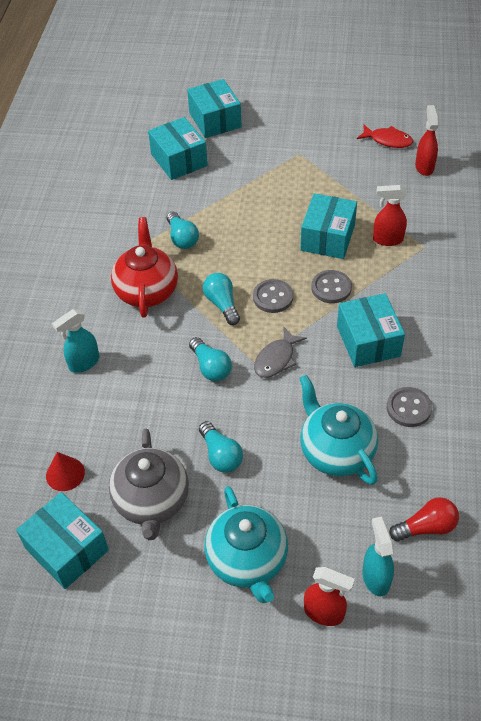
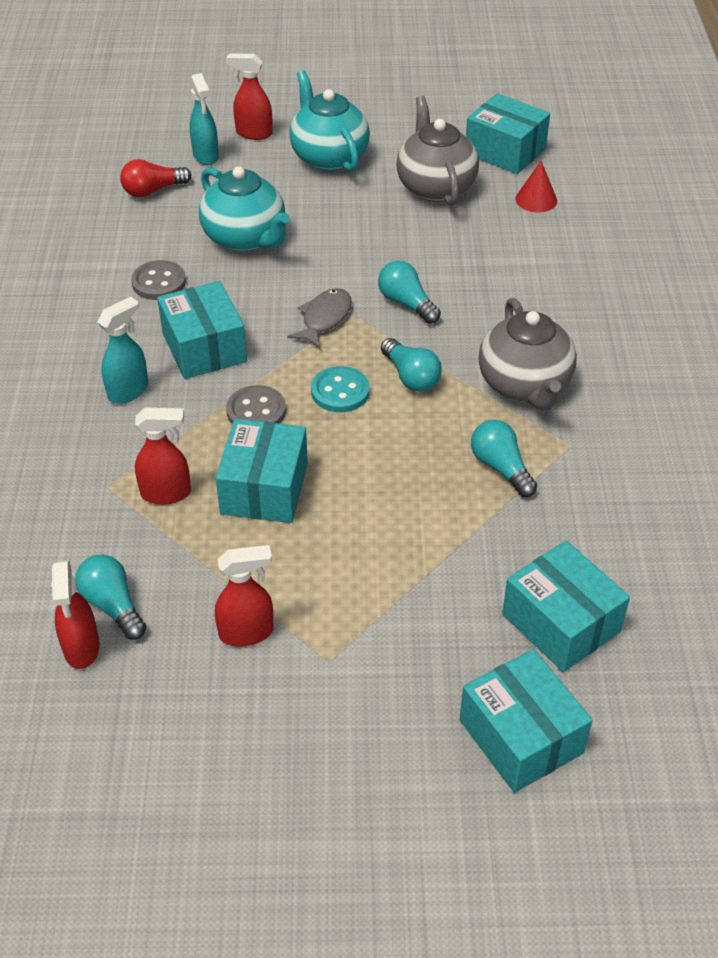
camera: 170 degrees right, 5 degrees down
turquoise spray bottle [52,309,99,373] -> turquoise spray bottle moved to [97,297,148,404]
red teapot [111,217,178,318] -> grey teapot [479,298,577,410]
turquoise light bulb [199,421,243,473] -> turquoise light bulb moved to [75,555,146,640]
grey button [253,279,293,313] -> turquoise button [311,366,370,412]
red fish [357,124,413,148] -> none
none -> red spray bottle [215,545,274,647]

